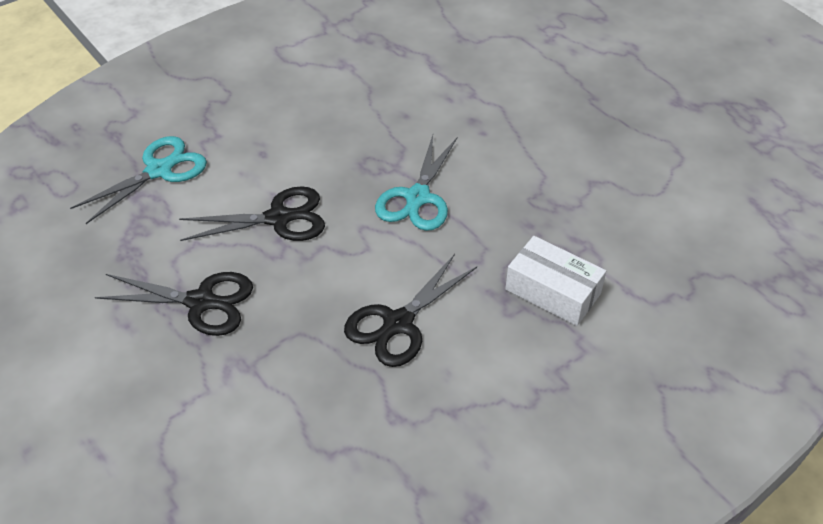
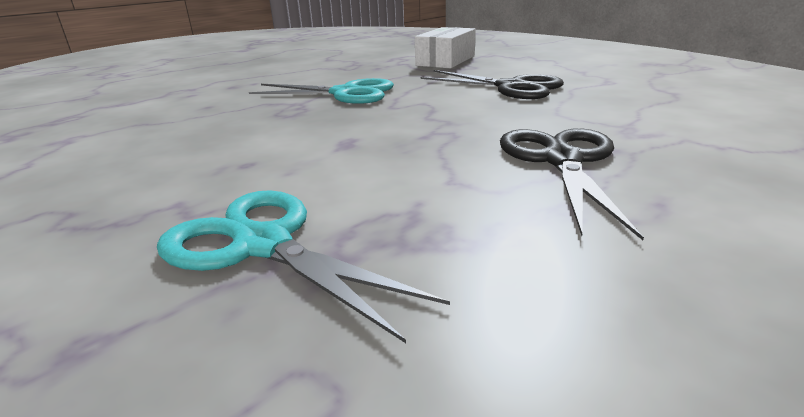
camera: 95 degrees left, 20 degrees down
black scissors [179,186,325,241] -> none

